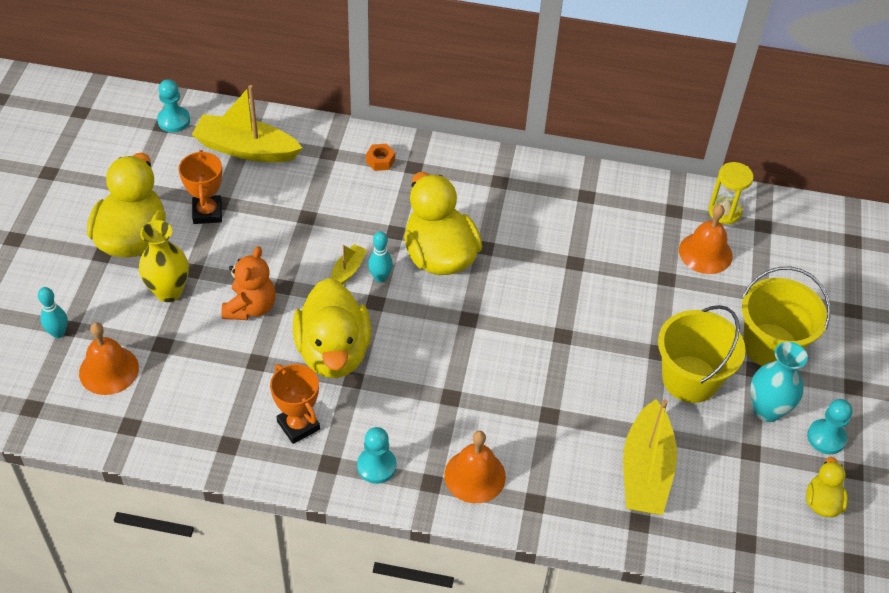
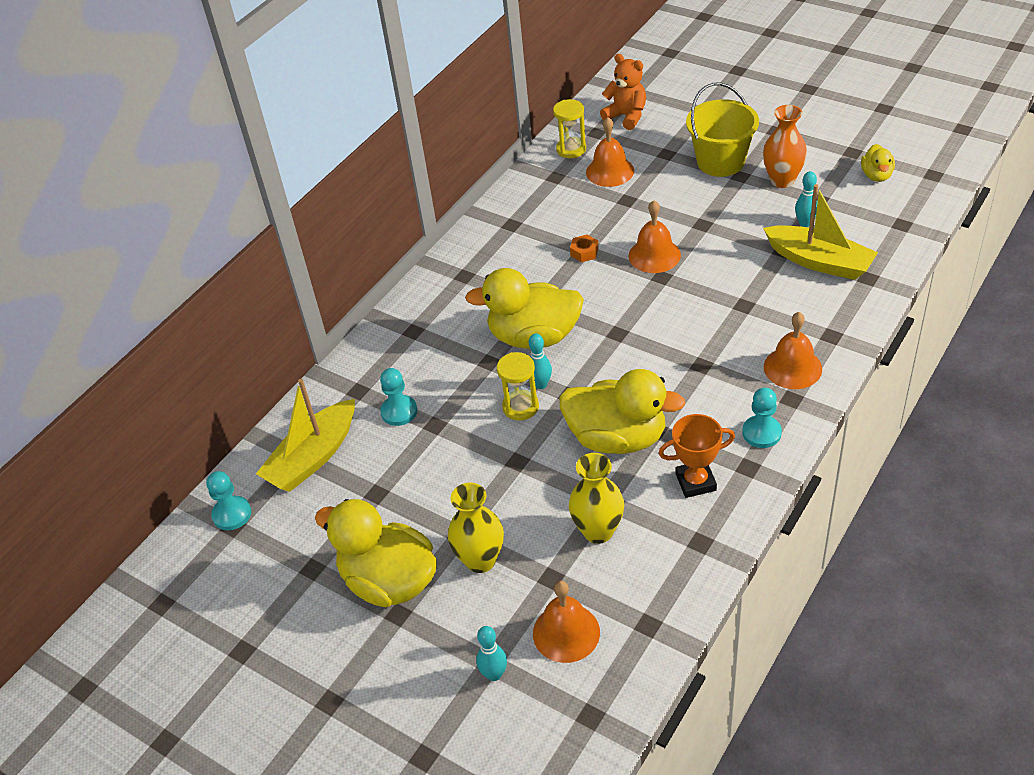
camera: 60 degrees left, 5 degrees down
orange trophy [178,150,222,224] -> none
orange teddy bear [221,246,276,320] -> orange teddy bear moved to [600,54,646,130]
yellow boat [331,244,367,285] -> yellow hourglass [497,352,539,421]
orange nut [366,144,395,171] -> orange nut moved to [570,235,599,262]
yellow bucket [658,305,746,403] -> none
turquoise vase [750,342,808,422] -> orange vase [763,105,807,188]
yellow duck [806,457,848,517] -> yellow duck turned 120 degrees counterclockwise [861,144,895,182]
turquoise pawn [807,399,852,454] -> turquoise pawn moved to [380,368,417,426]
none -> yellow vase [569,453,624,544]
none -> orange bell [628,200,681,273]
none -> turquoise bowling pin [795,171,818,227]

